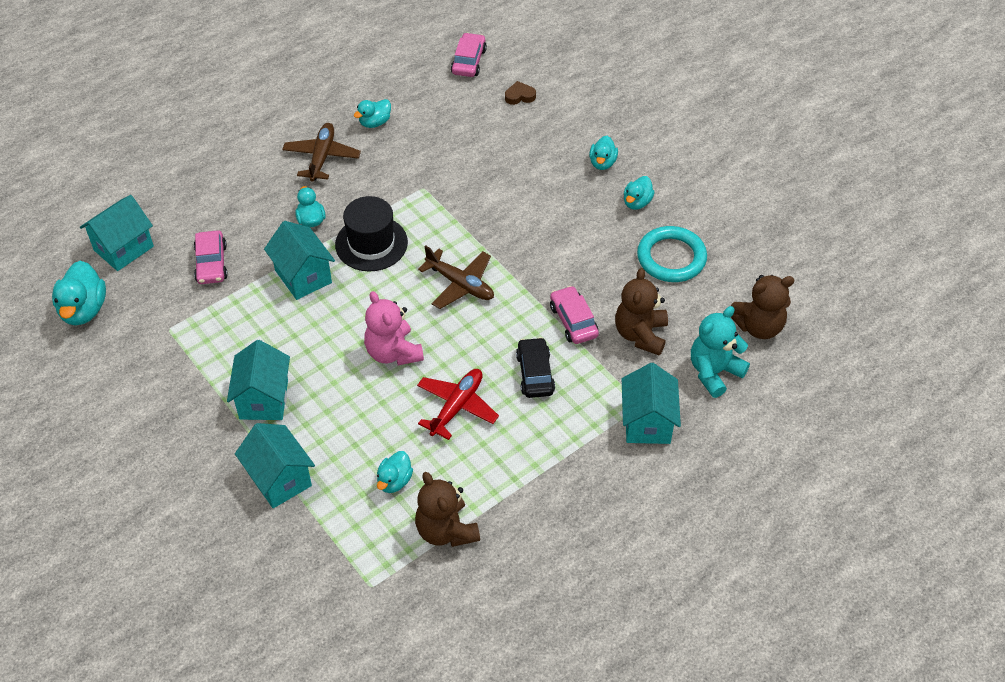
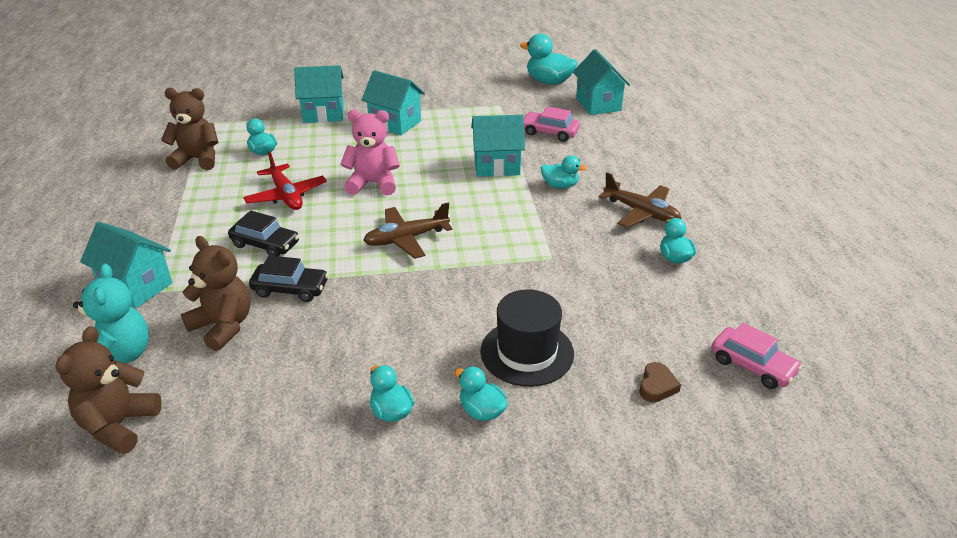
camera: 120 degrees right, 15 degrees down
black hat [335,196,408,271] -> black hat moved to [480,289,574,387]
pink car [550,286,599,344] -> black car [249,256,329,302]
turquoise ring [637,226,707,282] -> none

